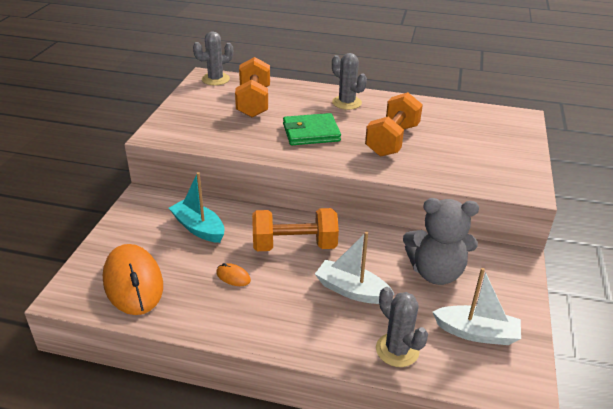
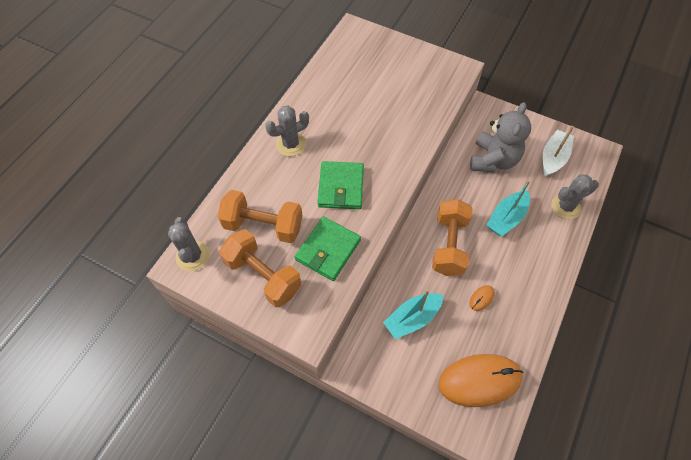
camera: 75 degrees left, 25 degrees up
white boat [315,232,394,304] -> turquoise boat [487,180,530,236]
orange dumbbell [365,92,423,157] -> orange dumbbell moved to [219,229,302,307]
none -> green wallet [295,216,361,281]

